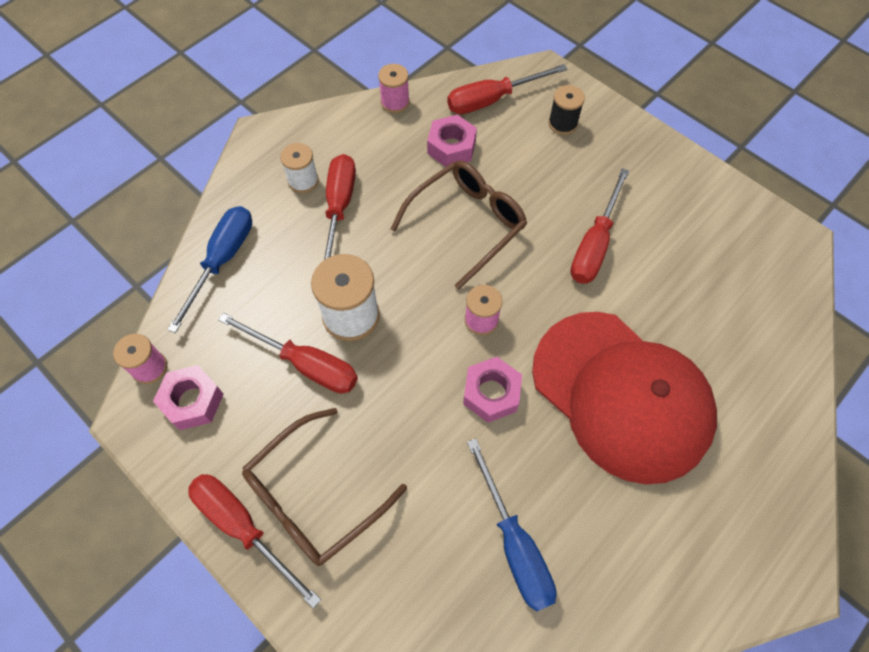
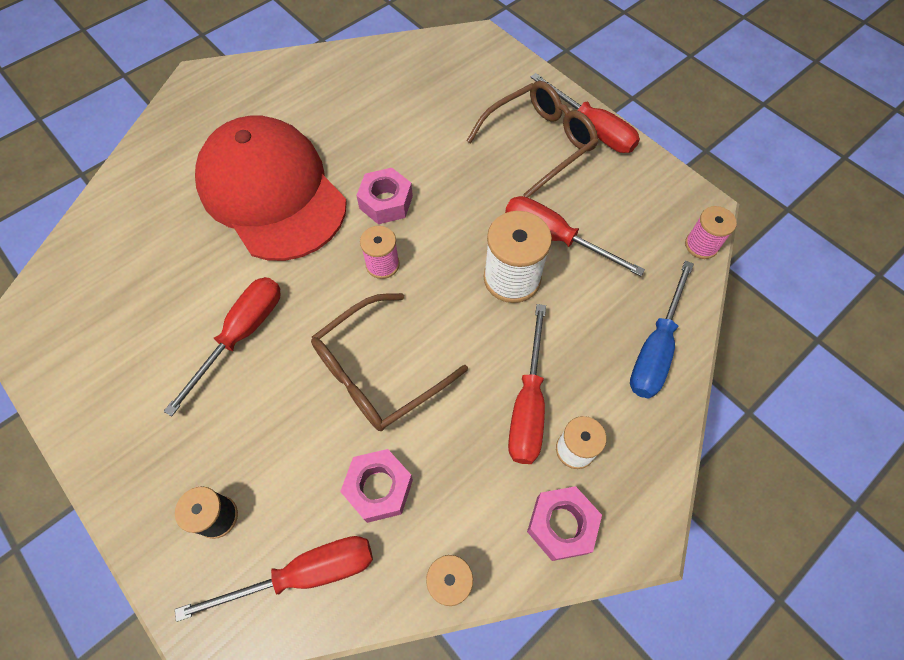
camera: 175 degrees left, 0 degrees up
pink nut [153,365,224,430] -> pink nut moved to [527,486,602,561]
blue screwdriver [467,438,557,611] -> none

